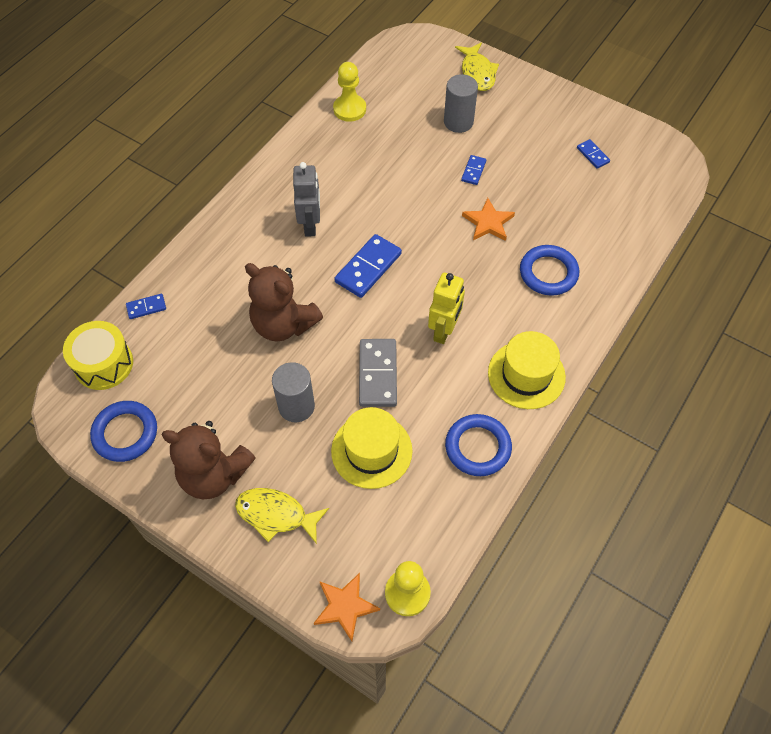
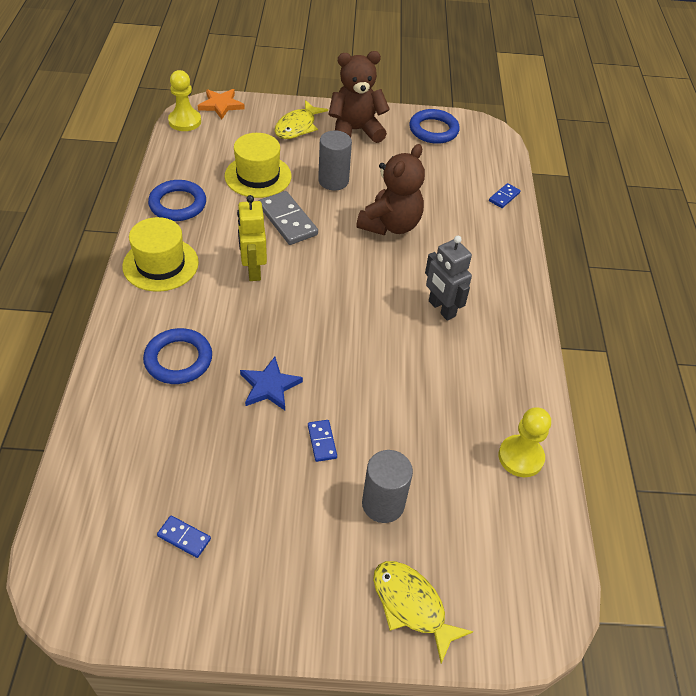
camera: 145 degrees right, 10 degrees down
yellow drum [63,321,133,390] -> none
yellow fish [235,488,329,544] -> yellow fish turned 135 degrees clockwise [275,100,328,139]
brown teddy bear [245,263,323,341] -> brown teddy bear turned 120 degrees clockwise [356,144,425,235]
blue domino [334,234,402,298] -> none
orange star [462,198,515,241] -> blue star [240,357,303,410]

